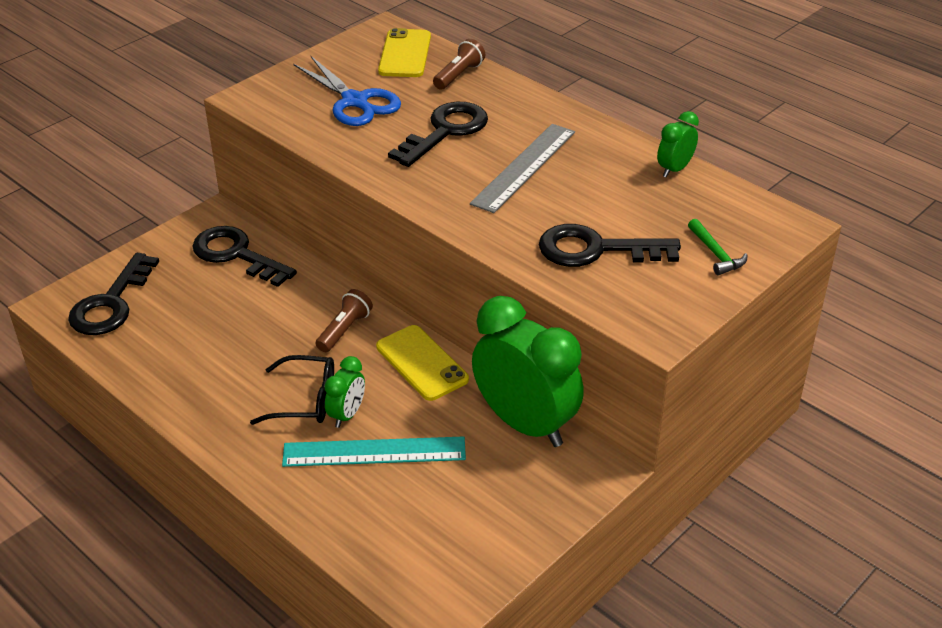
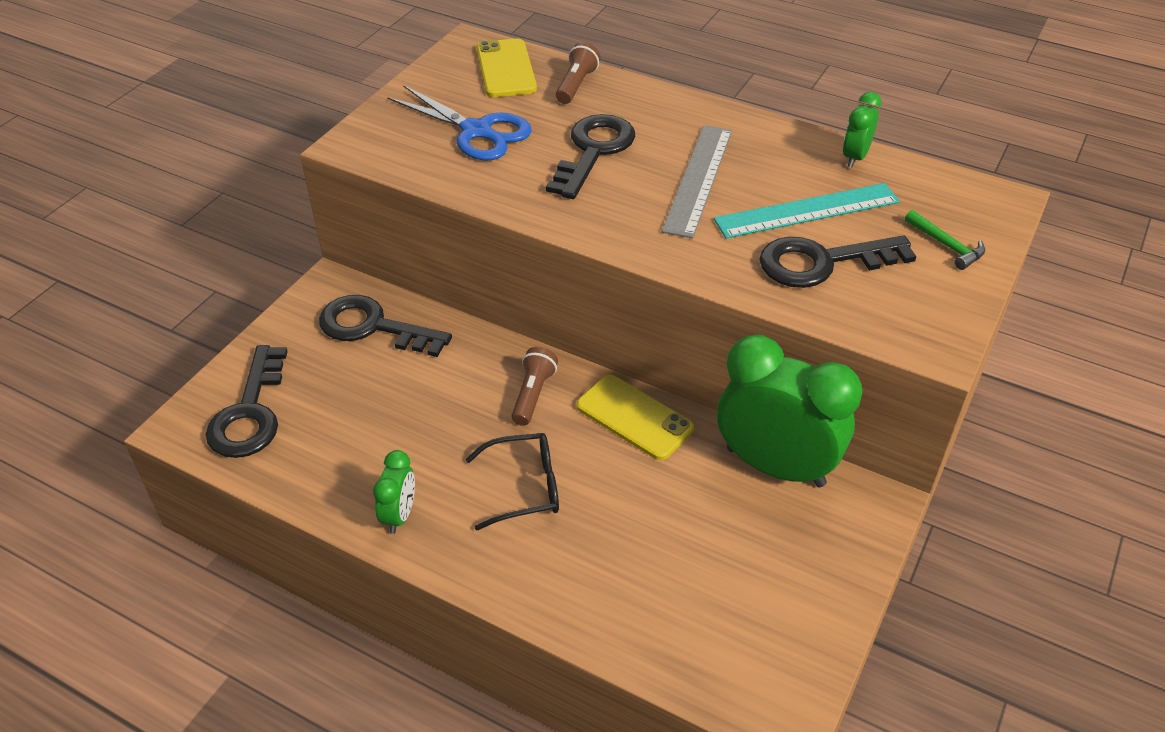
camera: 15 degrees left, 5 degrees up
turquoise ruler [282,436,466,467] -> turquoise ruler moved to [714,183,900,238]
green clock [324,356,365,428] -> green clock moved to [373,450,415,534]

